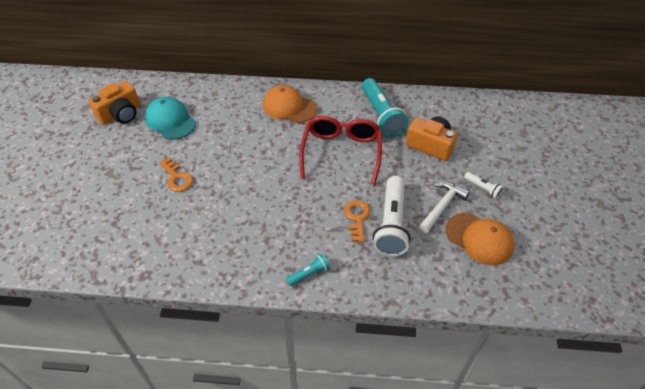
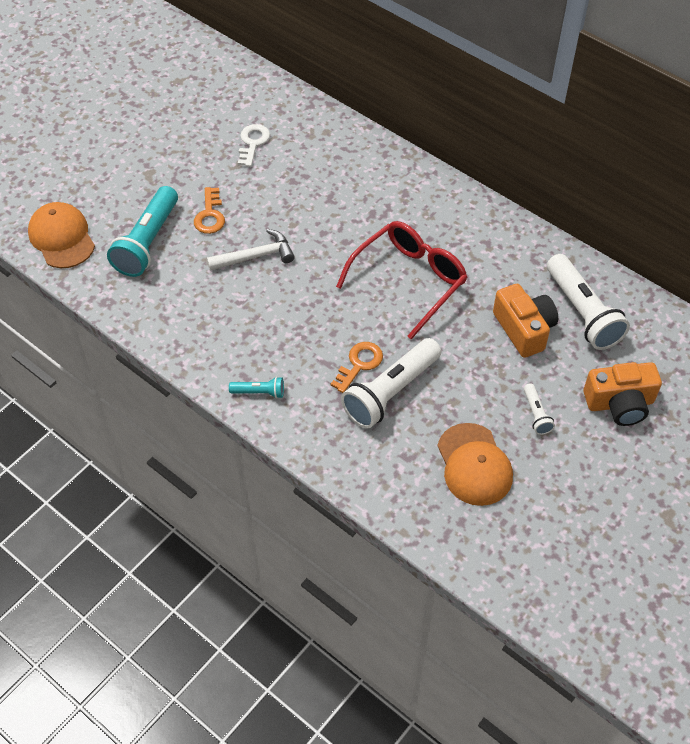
camera: 35 degrees right, 5 degrees up
orange camera [88,81,140,125] -> orange camera moved to [583,362,662,426]
turquoise cap [145,97,196,140] -> white key [238,124,270,167]
orange cap [263,85,318,123] -> orange cap moved to [28,202,95,268]
turquoise flashlight [362,78,409,137] -> turquoise flashlight moved to [107,186,178,277]
white hammer [419,181,470,233] -> white hammer moved to [207,229,295,271]
none -> white flashlight [547,254,630,350]

